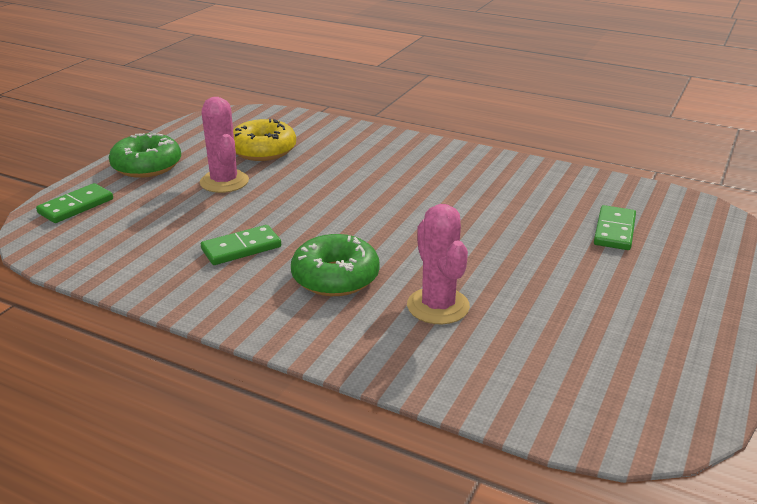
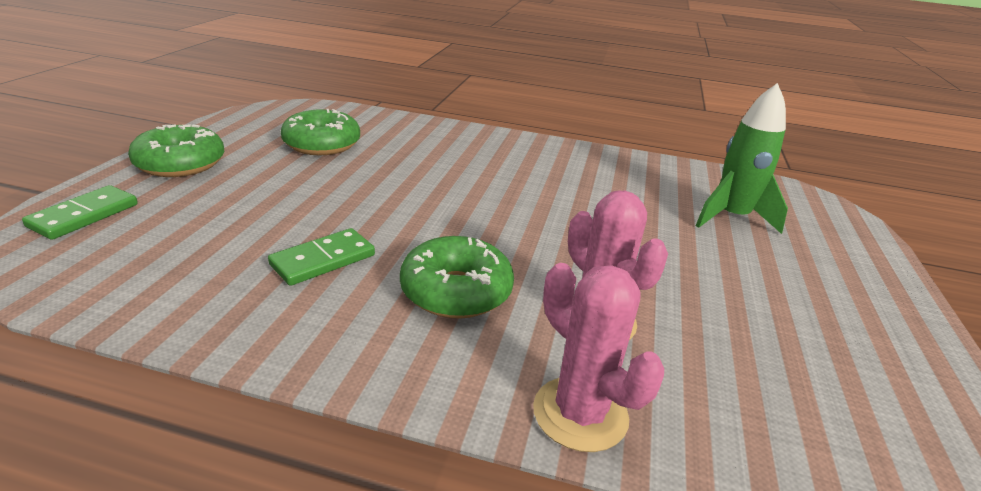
camera: 15 degrees left, 0 degrees up
pink cactus [200,97,249,193] -> pink cactus moved to [533,263,664,452]
yellow donut [233,119,296,161] -> green donut [281,109,360,155]
green domino [594,205,636,250] -> green rocket [696,83,788,234]

